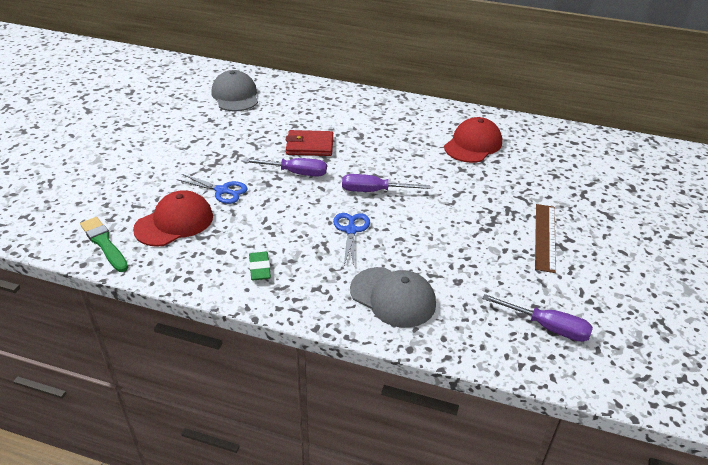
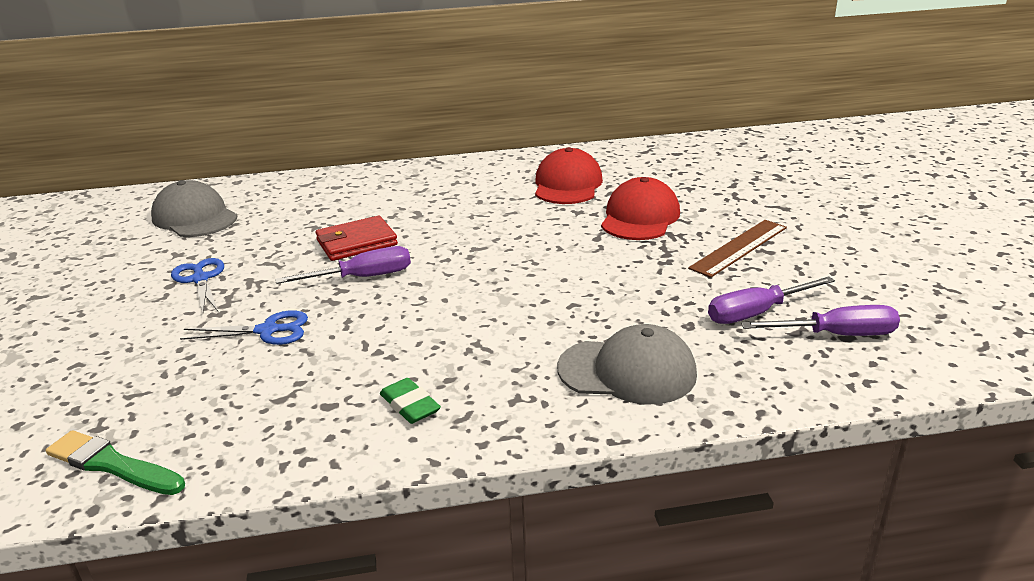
camera: 25 degrees left, 10 degrees down
red cap [133,190,213,247] -> red cap moved to [601,177,680,240]
blue scissors [333,213,370,265] -> blue scissors moved to [171,258,224,313]
purple screwdriver [342,174,430,192] -> purple screwdriver moved to [708,276,835,324]
brown ruler [535,204,556,273] -> brown ruler turned 60 degrees clockwise [688,220,787,278]

